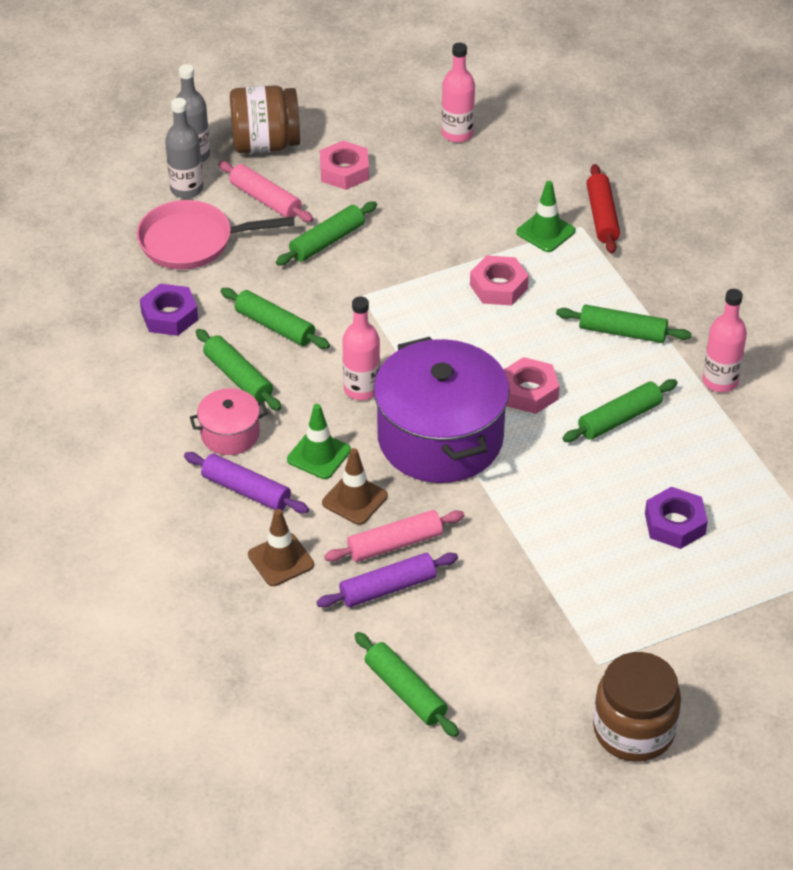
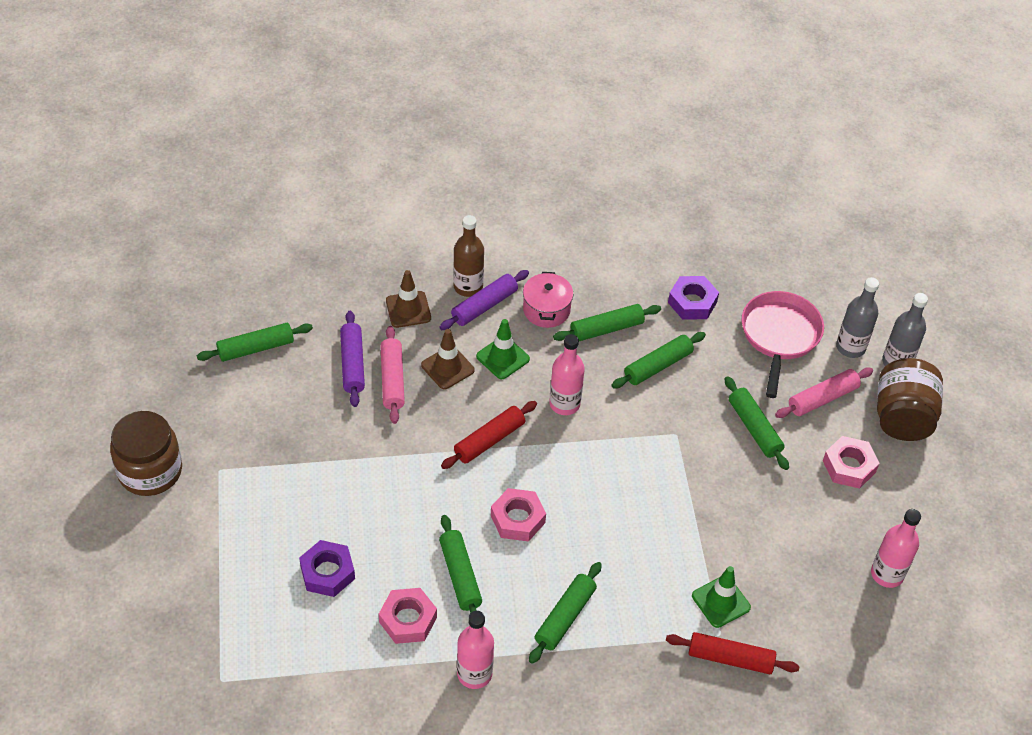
camera: 105 degrees right, 5 degrees up
purple pot [374,337,510,483] -> red rolling pin [441,401,537,469]
pink nut [470,255,529,305] -> pink nut moved to [379,588,437,644]
none -> brown bottle [453,215,484,297]

